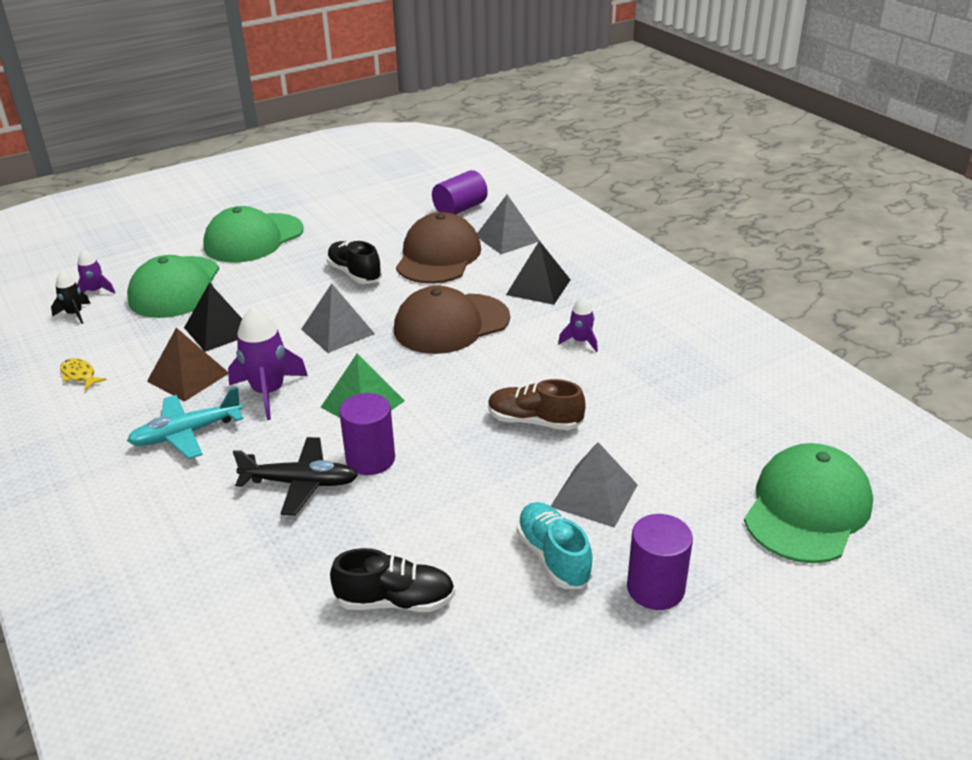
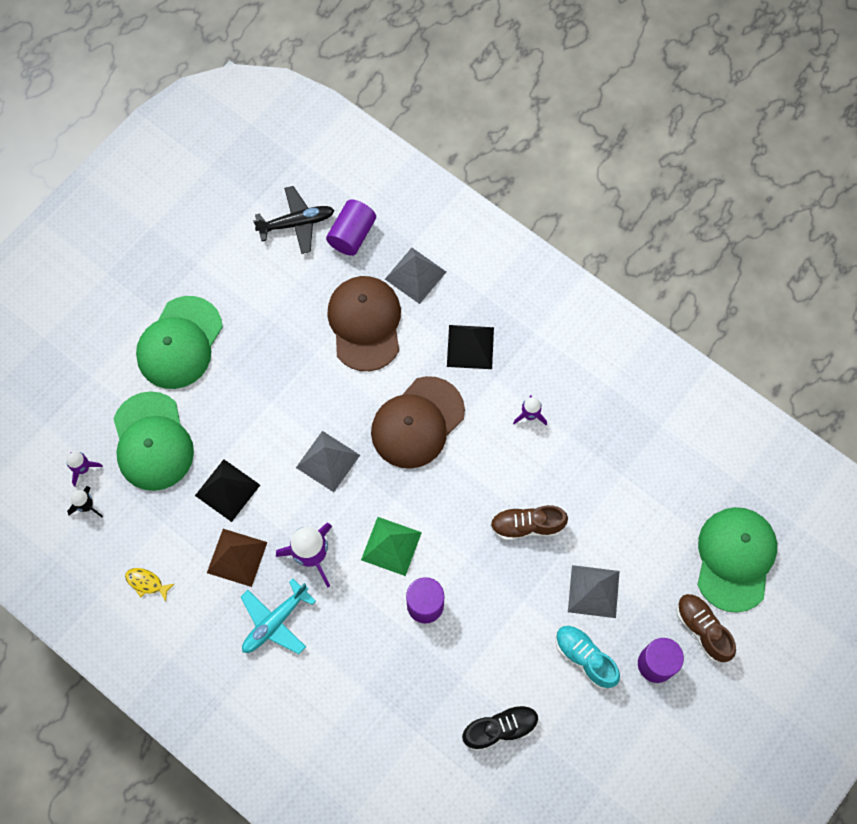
camera: 20 degrees left, 35 degrees up
black plane [233,437,358,515] -> black plane moved to [253,186,334,254]
black shoe [327,241,382,284] -> none
none -> brown shoe [676,594,736,663]

